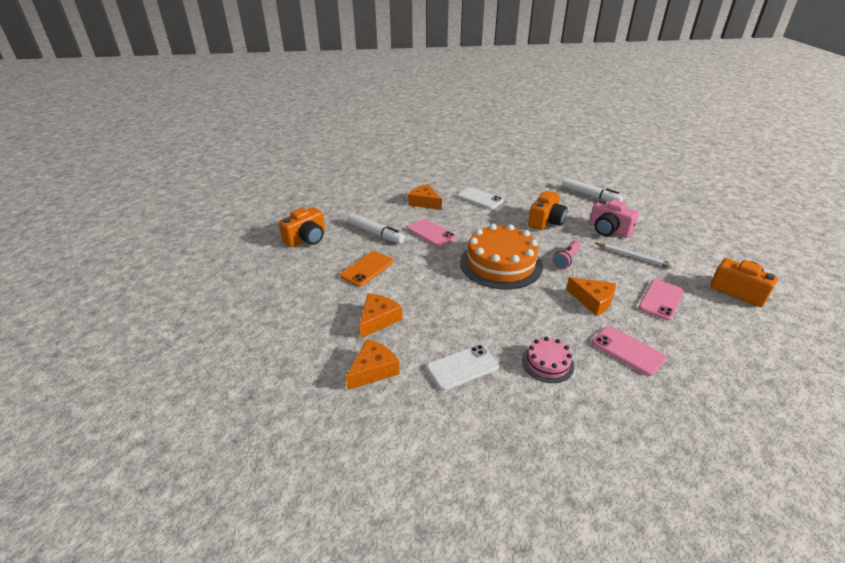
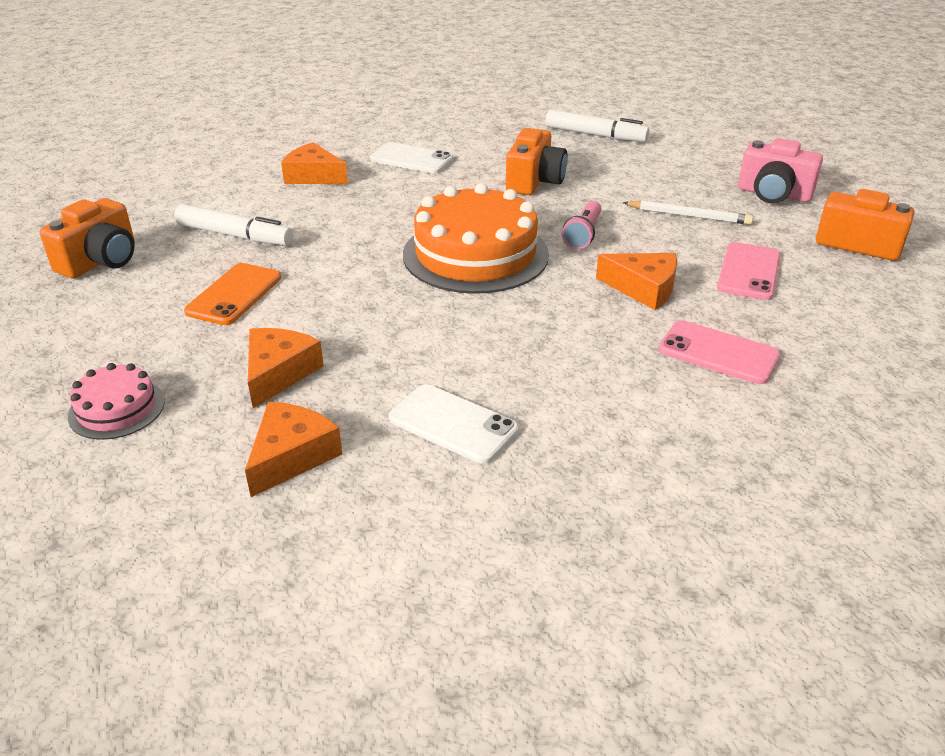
camera: 15 degrees left, 0 degrees up
pink phone [407,219,456,247] -> none
white phone [426,345,499,391] -> white phone turned 75 degrees clockwise [389,384,519,464]
pink cake [522,337,574,383] -> pink cake moved to [68,363,165,440]
pink camera [589,199,639,238] -> pink camera moved to [738,138,823,203]

